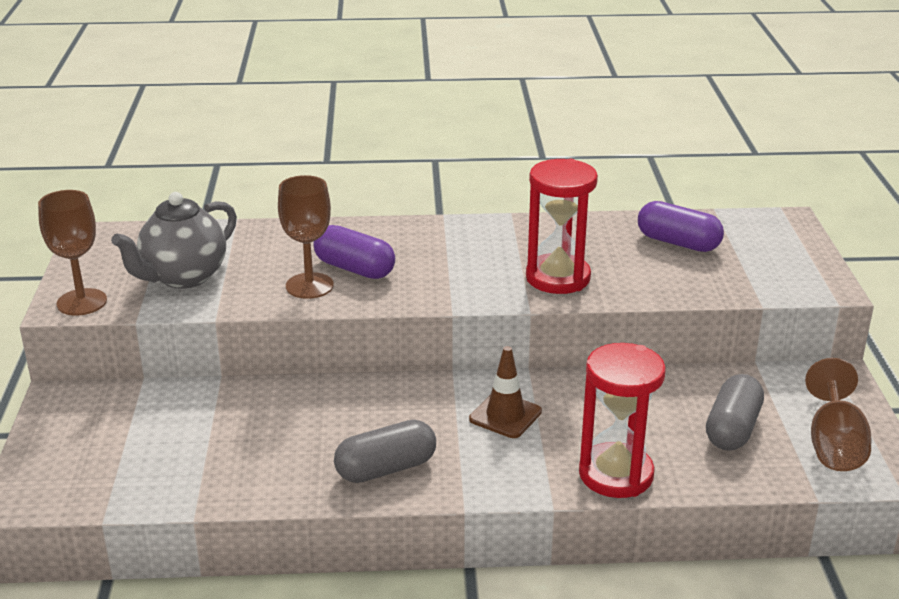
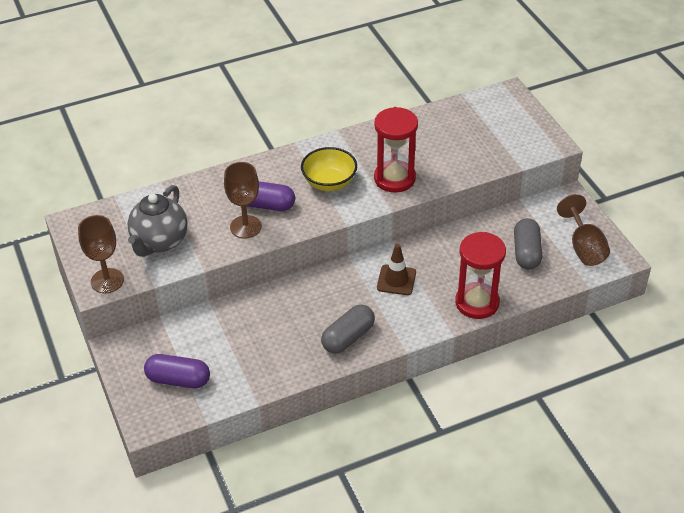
camera: 20 degrees left, 15 degrees up
purple capsule [638,201,724,252] -> purple capsule moved to [144,354,210,388]
none -> yellow bowl [301,147,357,191]

